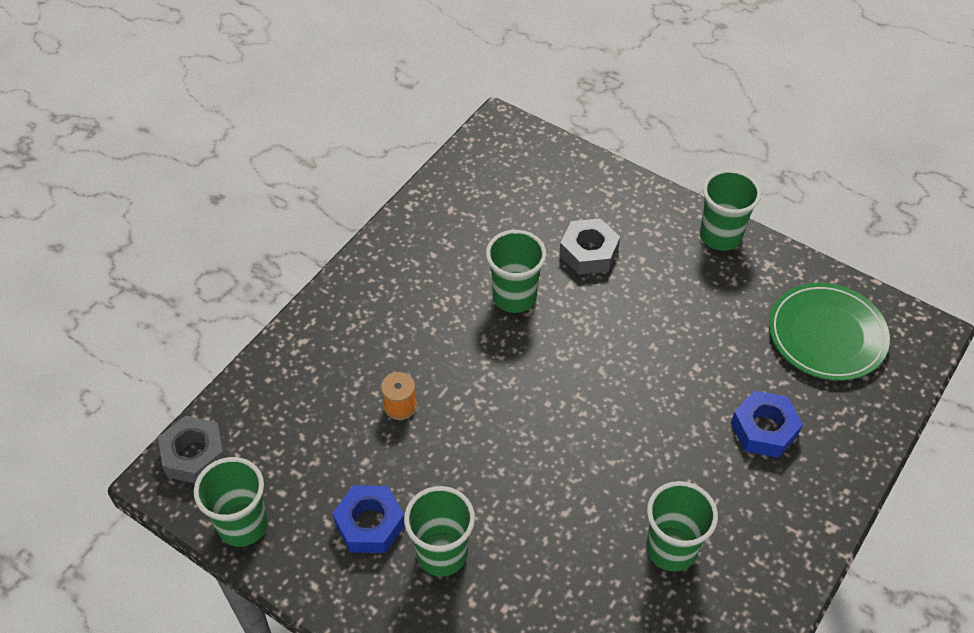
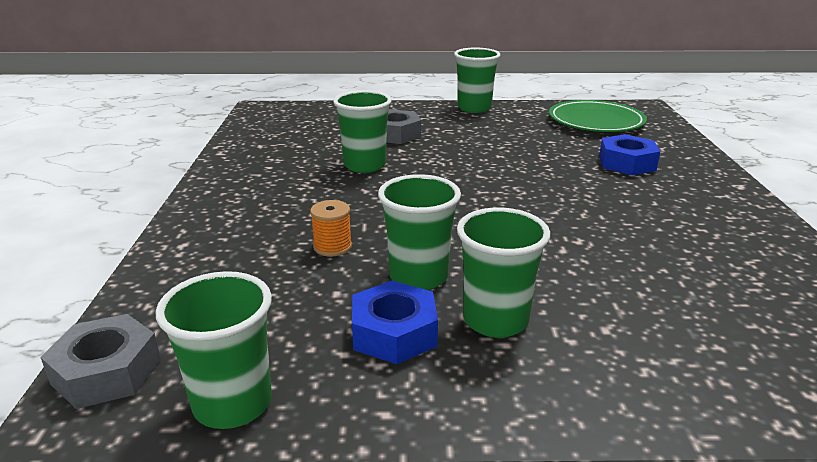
camera: 35 degrees left, 25 degrees down
green cup [646,481,718,572] -> green cup moved to [378,174,461,290]

